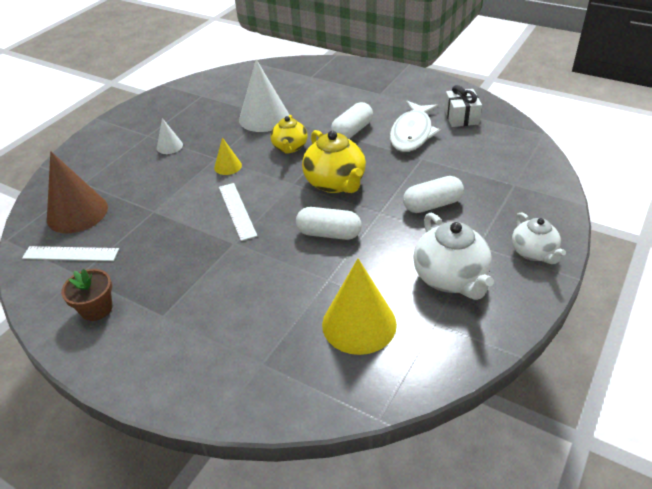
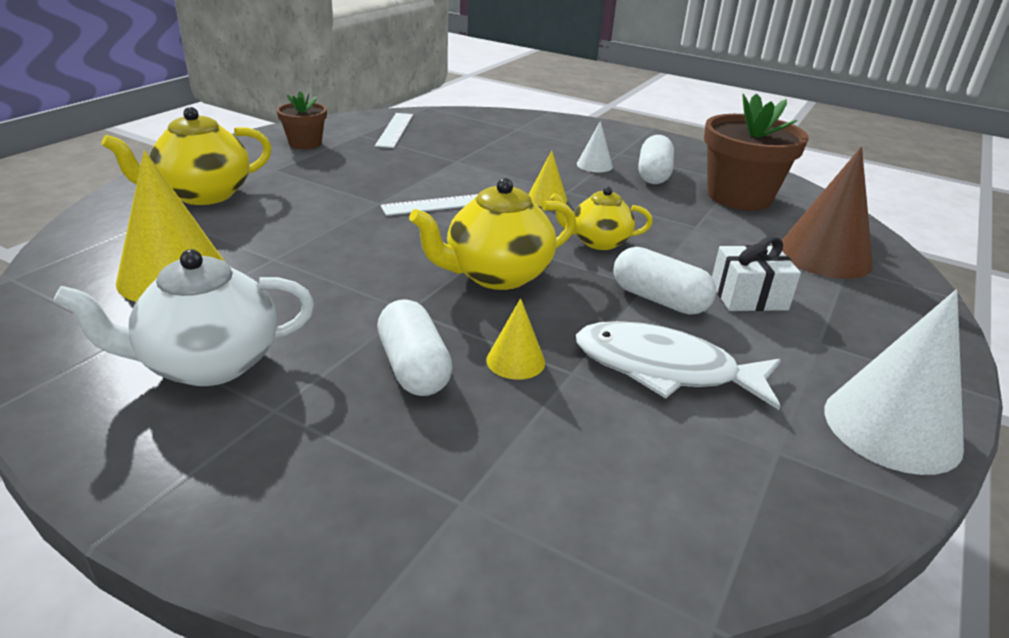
camera: 85 degrees right, 10 degrees down
brown cone [47,151,108,233] -> brown cone moved to [781,147,873,279]
white cone [239,59,289,132] -> white cone moved to [824,289,964,475]
white capsule [296,207,362,240] -> white capsule moved to [638,135,674,184]
white gift [444,85,482,127] -> white gift moved to [712,236,801,311]
white teapot [512,212,566,264] -> none
none -> yellow teapot [101,107,272,205]
none -> yellow cone [486,298,545,380]
none -> brown flower pot [704,93,809,210]

